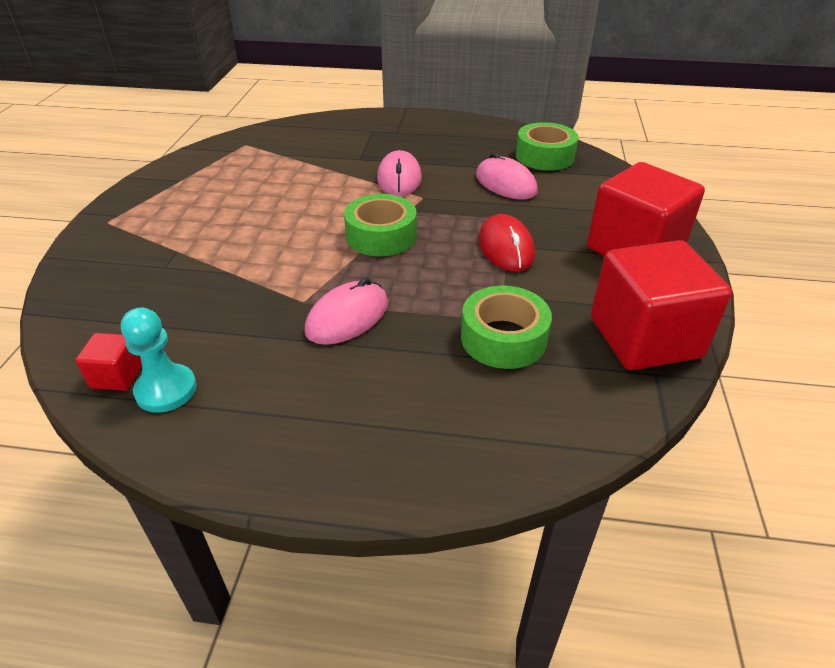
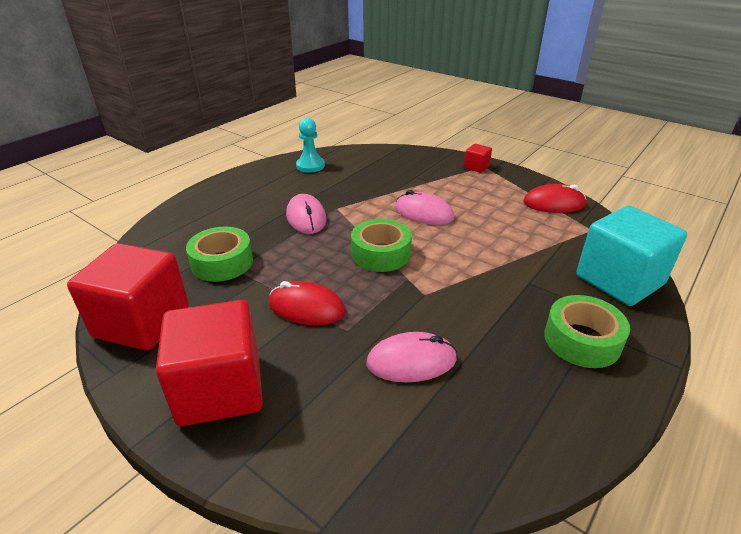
camera: 120 degrees right, 5 degrees down
red cube [76,333,142,391] -> red cube moved to [464,144,492,173]
pink mouse [377,150,422,196] -> pink mouse moved to [395,190,455,225]
green tape [516,122,578,171] -> green tape moved to [544,295,630,368]
none -> red mouse [523,184,586,213]
none -> turquoise cube [577,206,687,306]

